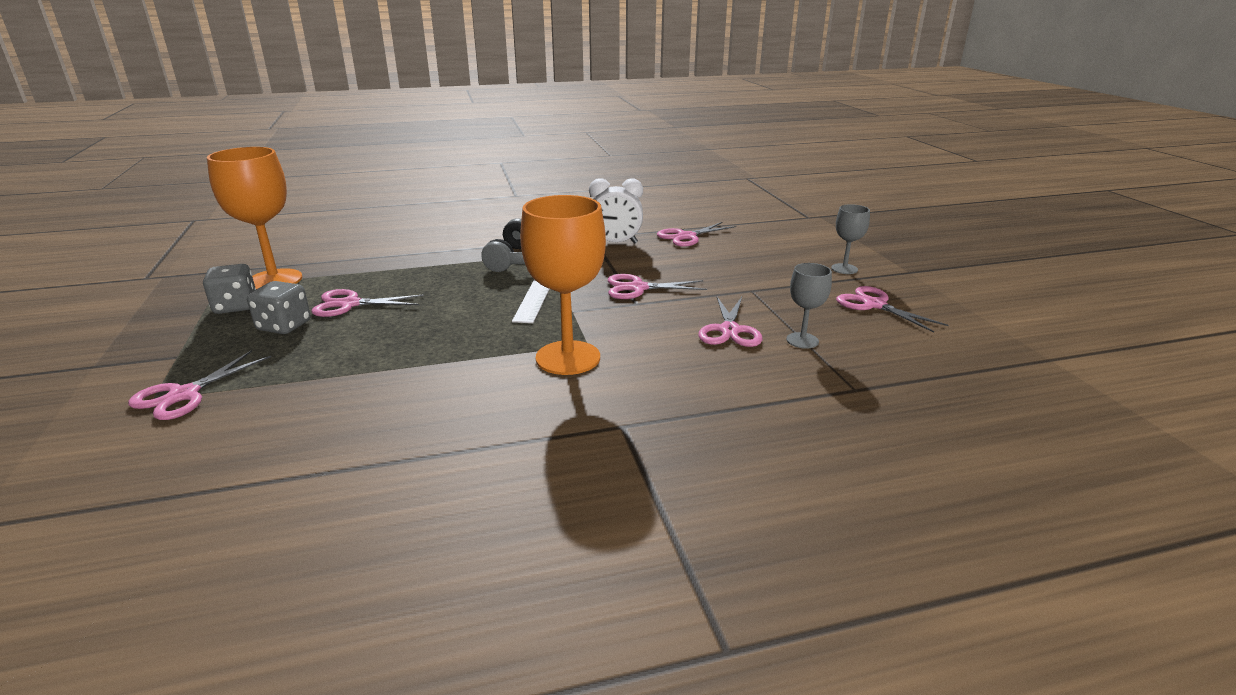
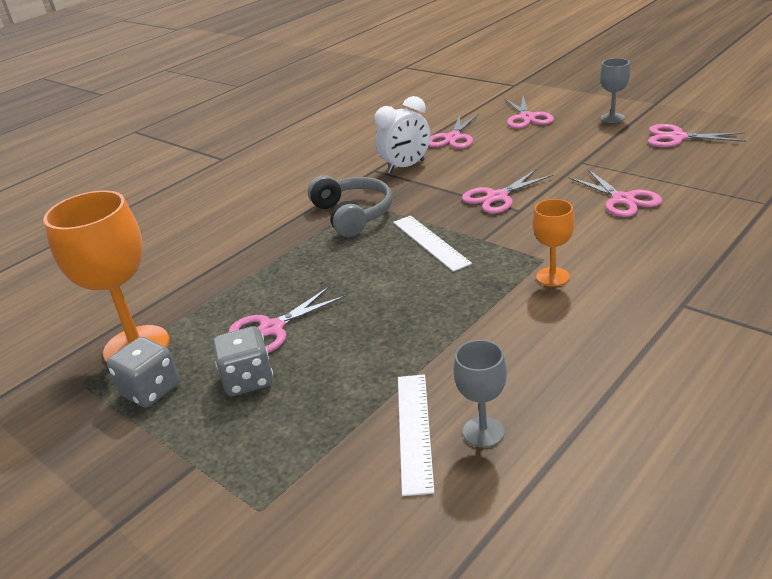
camera: 30 degrees left, 5 degrees up
pink scissors [128,350,271,420] -> pink scissors moved to [504,96,554,129]
orange goblet [520,195,606,375] -> orange goblet [533,199,575,286], size x0.51
grey goblet [786,263,832,349] -> grey goblet moved to [453,340,507,448]
none -> white ruler [398,374,434,496]

